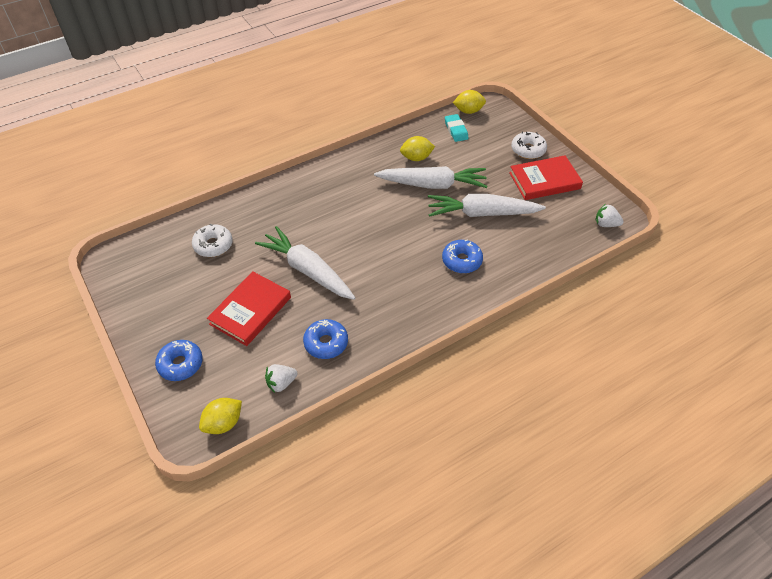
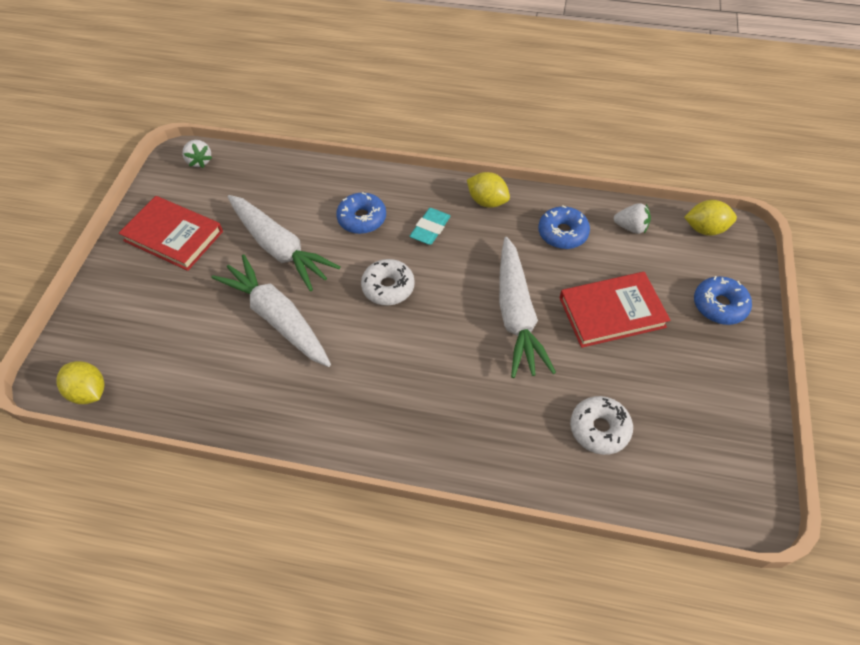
camera: 135 degrees left, 5 degrees up
yellow lemon [400,136,435,161] -> yellow lemon moved to [467,172,510,208]
turquoise eraser [445,114,469,142] -> turquoise eraser moved to [410,208,451,245]
white donut [511,132,547,159] -> white donut moved to [361,259,415,305]

